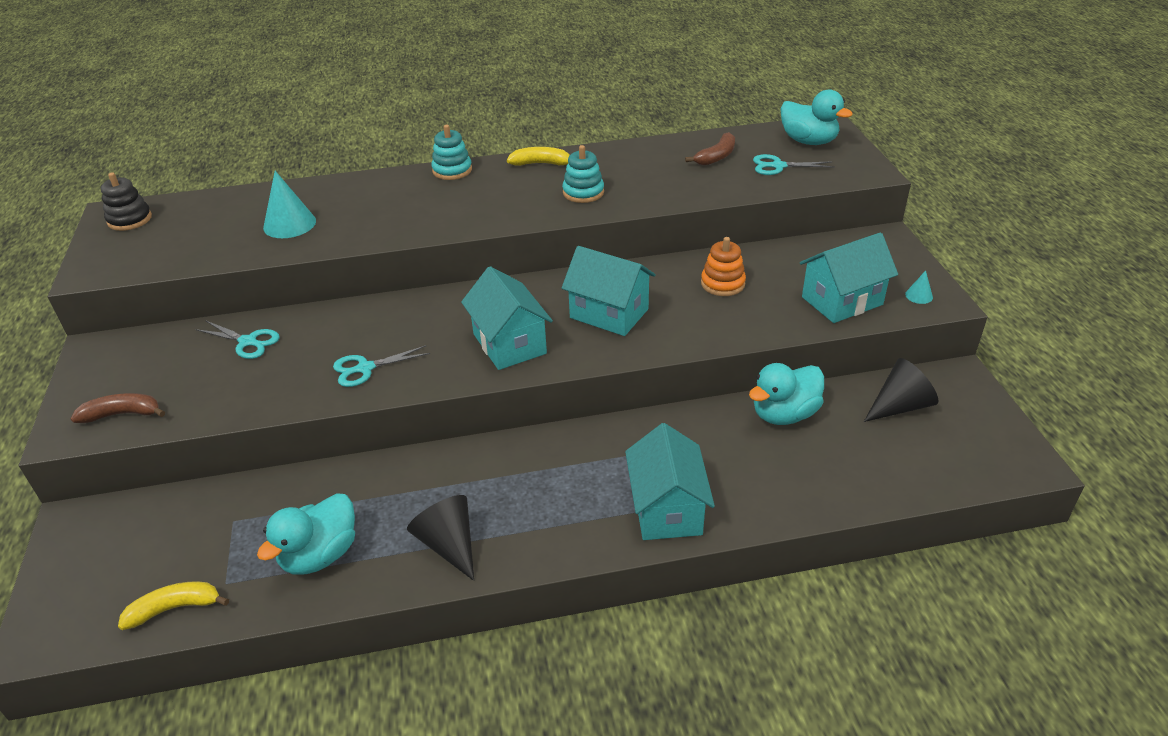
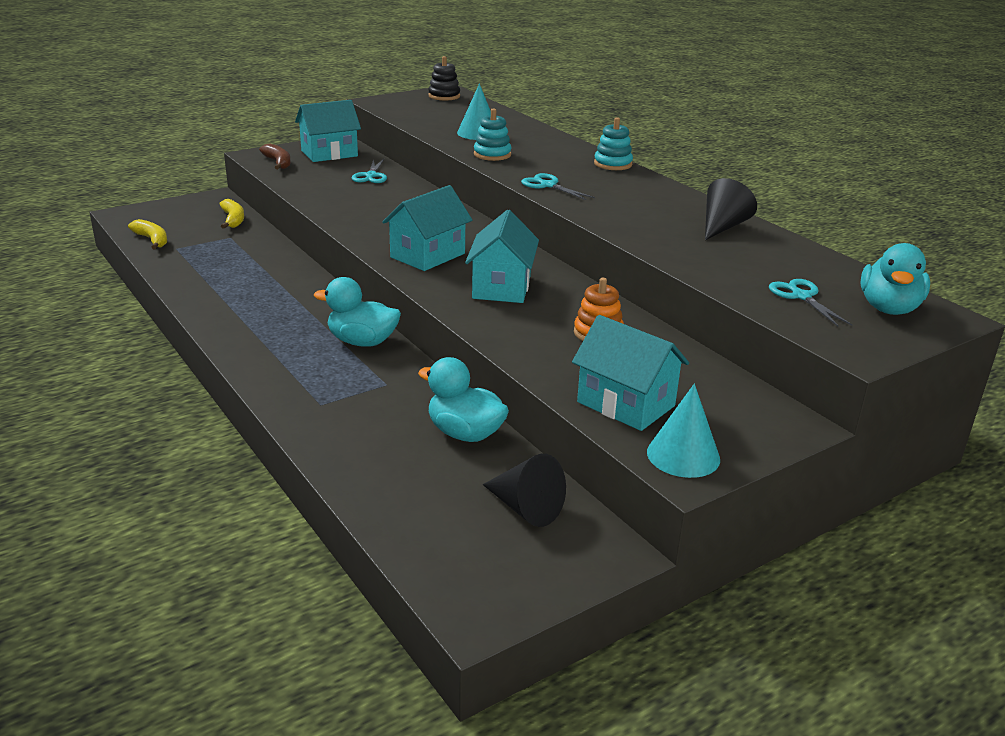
camera: 65 degrees right, 10 degrees down
turquoise duck [257,493,355,575] -> turquoise duck moved to [314,277,401,347]
turquoise scissors [333,345,430,387] -> turquoise scissors moved to [521,173,595,200]
black cone [407,495,474,581] -> black cone moved to [705,178,757,240]
yellow banana [507,147,570,166] -> yellow banana moved to [219,199,244,229]
turquoise stacking toy [562,145,604,203] -> turquoise stacking toy moved to [474,108,512,161]
turquoise house [625,423,715,540] -> turquoise house moved to [295,100,361,162]
brown banana [685,132,735,165] -> none
turquoise cone [905,270,933,304] -> turquoise cone [647,384,720,478], size x2.05

